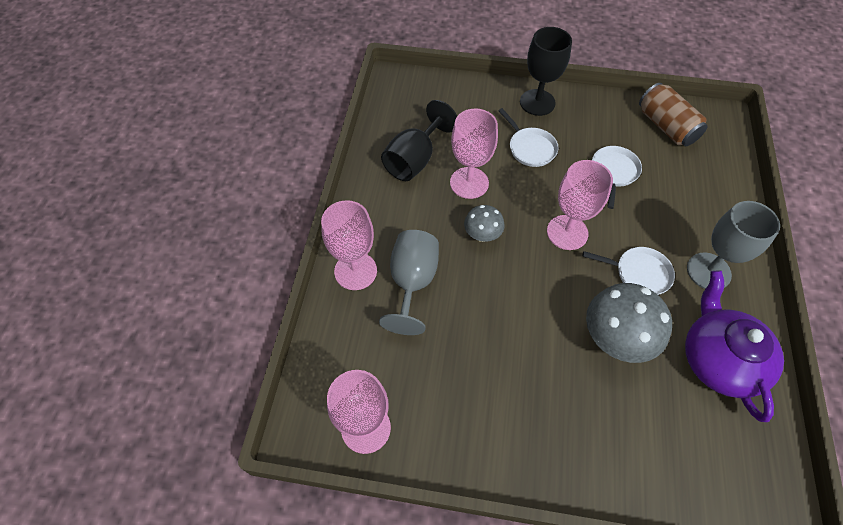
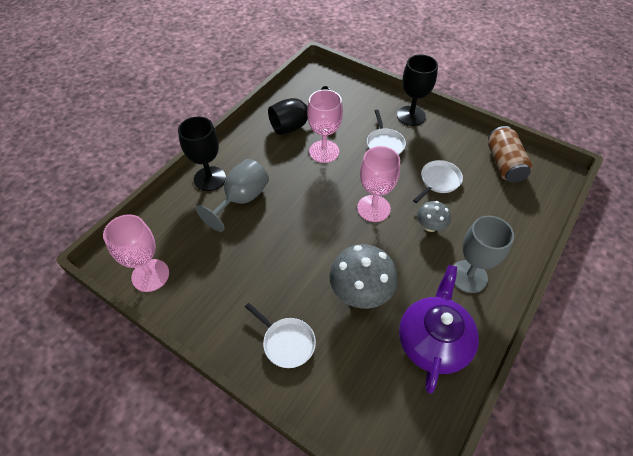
camera: 25 degrees right, 5 degrees down
pink goblet [321,200,377,290] -> black goblet [178,117,226,191]
grey mushroom [464,205,504,242] -> grey mushroom moved to [417,201,451,232]
white pan [582,247,675,295] -> white pan moved to [245,303,316,368]

